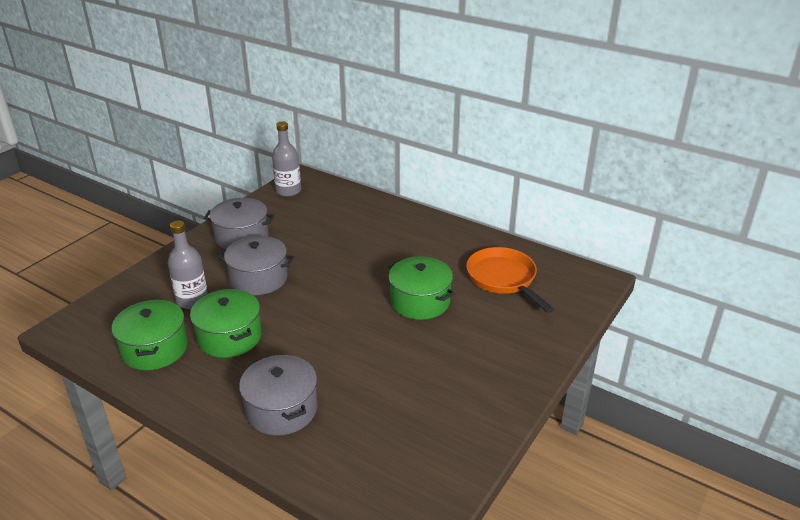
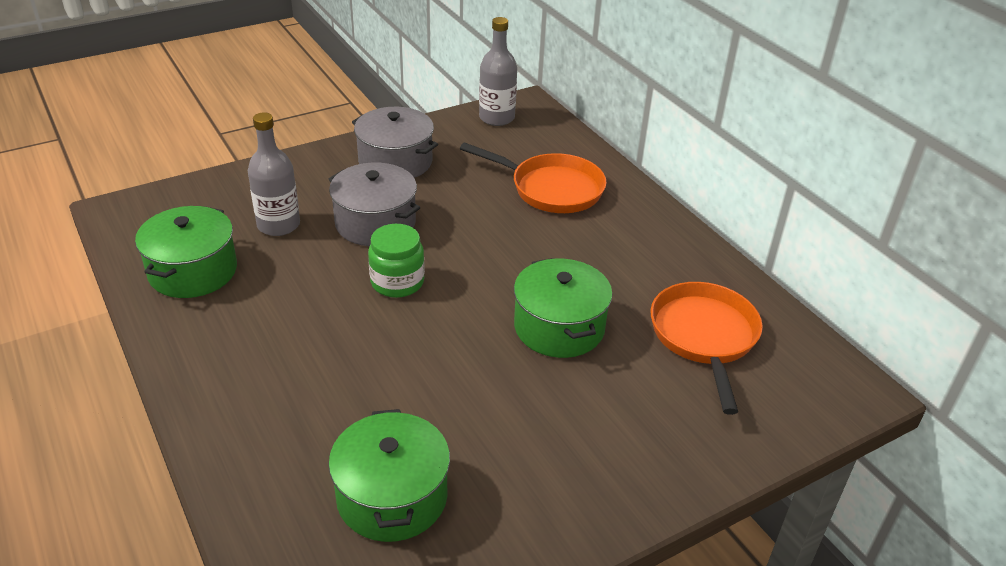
camera: 25 degrees right, 5 degrees up
green pot [190,289,262,358] -> green pot moved to [328,409,450,542]
grey pot [239,355,318,435] -> none
none -> green jar [368,224,425,298]
none -> orange pan [460,142,607,213]

